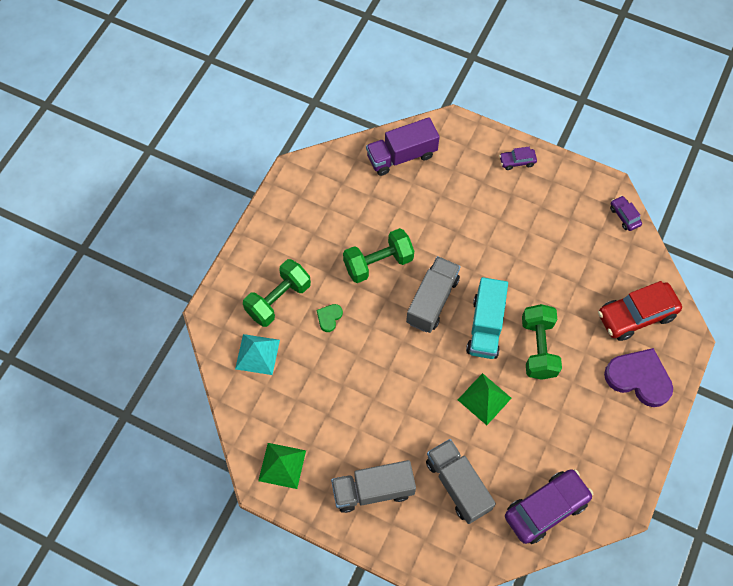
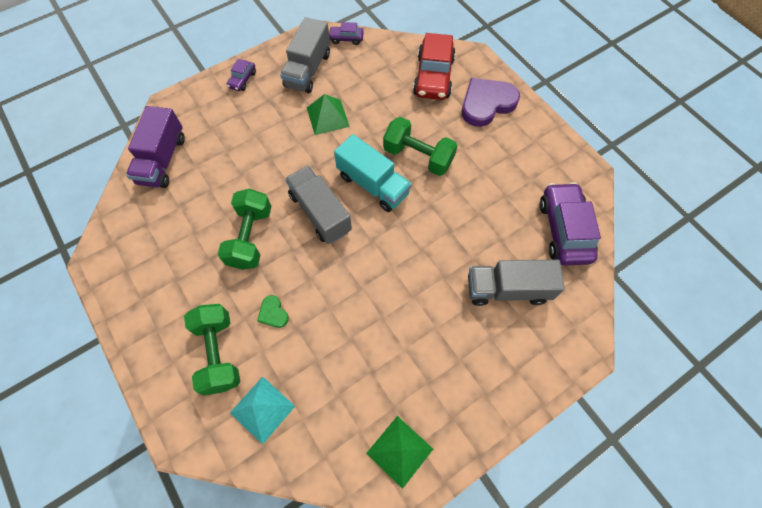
camera: 60 degrees left, 0 degrees up
grey truck [331,460,416,513] -> grey truck moved to [280,17,330,93]
green pyramid [458,373,512,425] -> green pyramid moved to [307,94,350,135]

